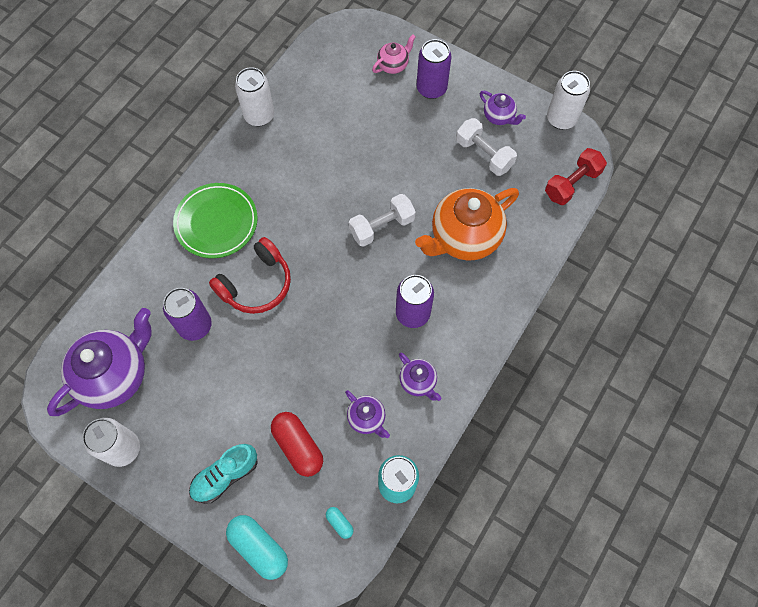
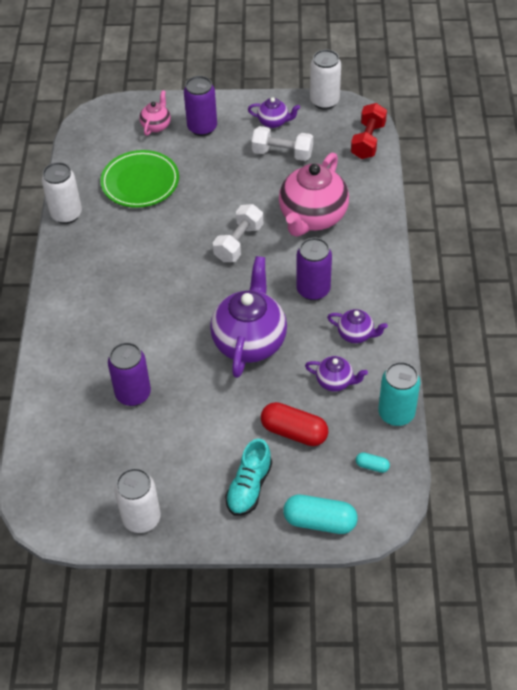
camera: 30 degrees left, 15 degrees down
purple teapot [47,308,151,416] -> purple teapot moved to [210,256,287,378]
green plate [173,183,258,258] -> green plate moved to [100,150,179,208]
red headphones [209,237,291,314] -> none
orange teapot [415,188,519,260] -> pink teapot [279,153,349,237]

